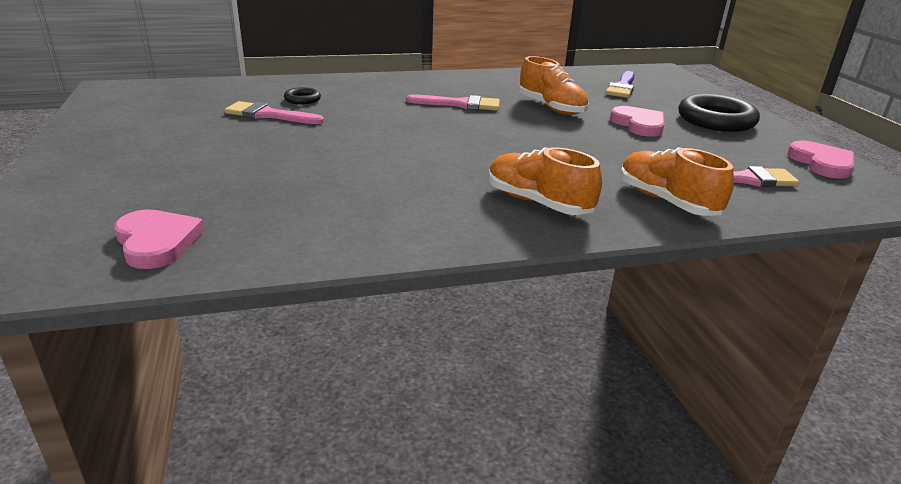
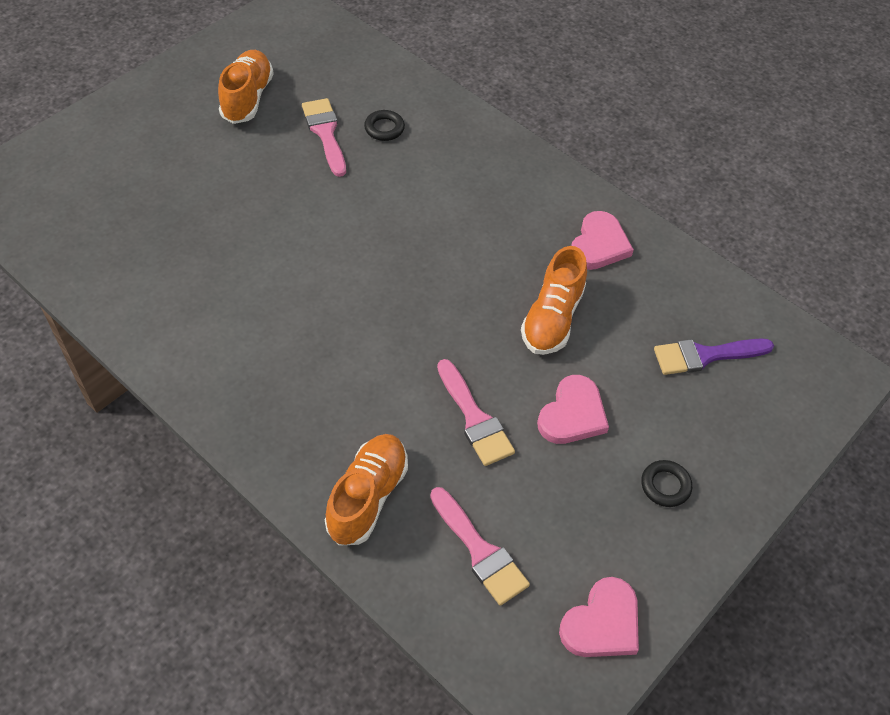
camera: 55 degrees right, 25 degrees up
pink heart [114,209,204,269] -> pink heart moved to [571,211,634,270]
pink brush [406,95,500,111] -> pink brush moved to [437,359,515,466]
orange shoe [489,147,602,215] -> orange shoe moved to [218,50,274,124]
black ring [678,94,760,132] -> black ring [641,460,692,507], size x0.48

